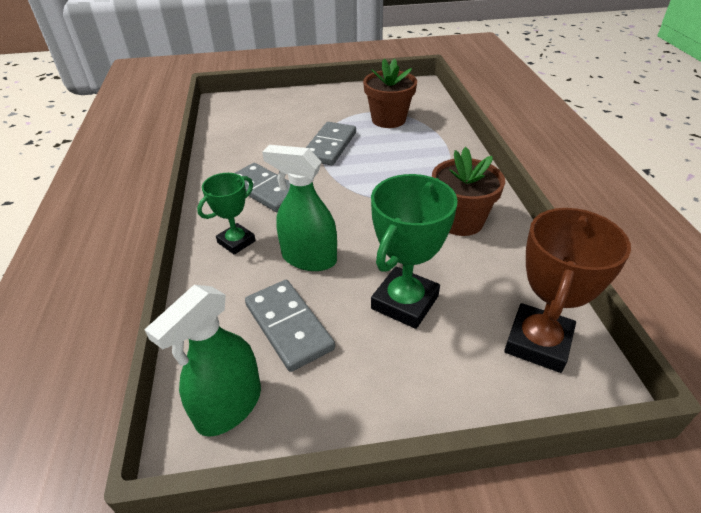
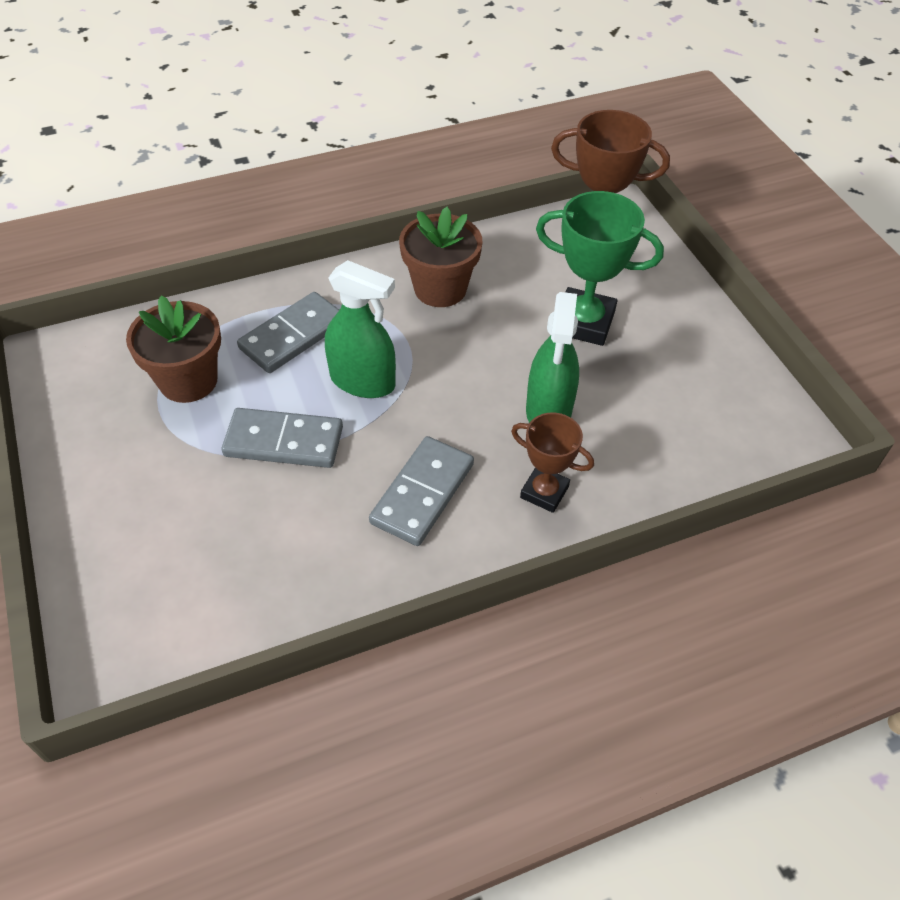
camera: 105 degrees left, 10 degrees up
green spray bottle [145,285,261,437] -> green spray bottle moved to [325,260,396,398]
green trophy [197,173,256,255] -> brown trophy [511,413,594,513]
grey domino [245,280,335,372] -> grey domino moved to [237,292,339,373]

